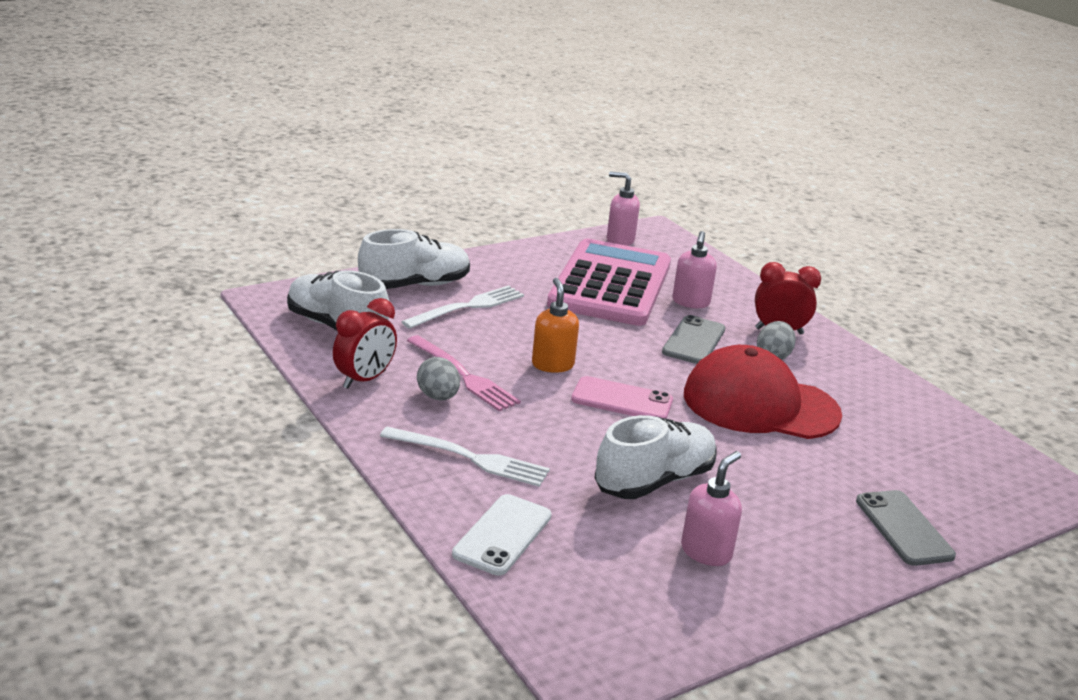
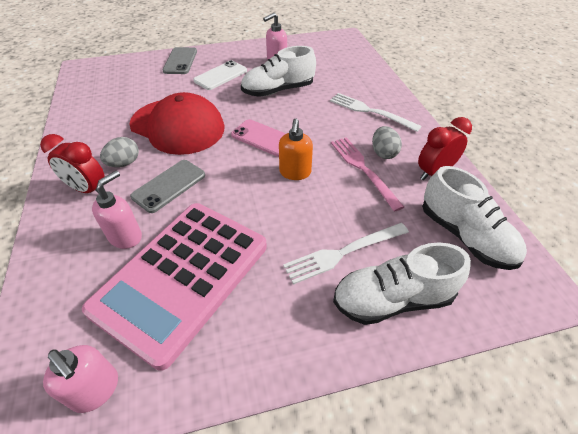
camera: 160 degrees left, 20 degrees up
white phone [452,494,552,575] -> white phone moved to [193,60,247,90]

